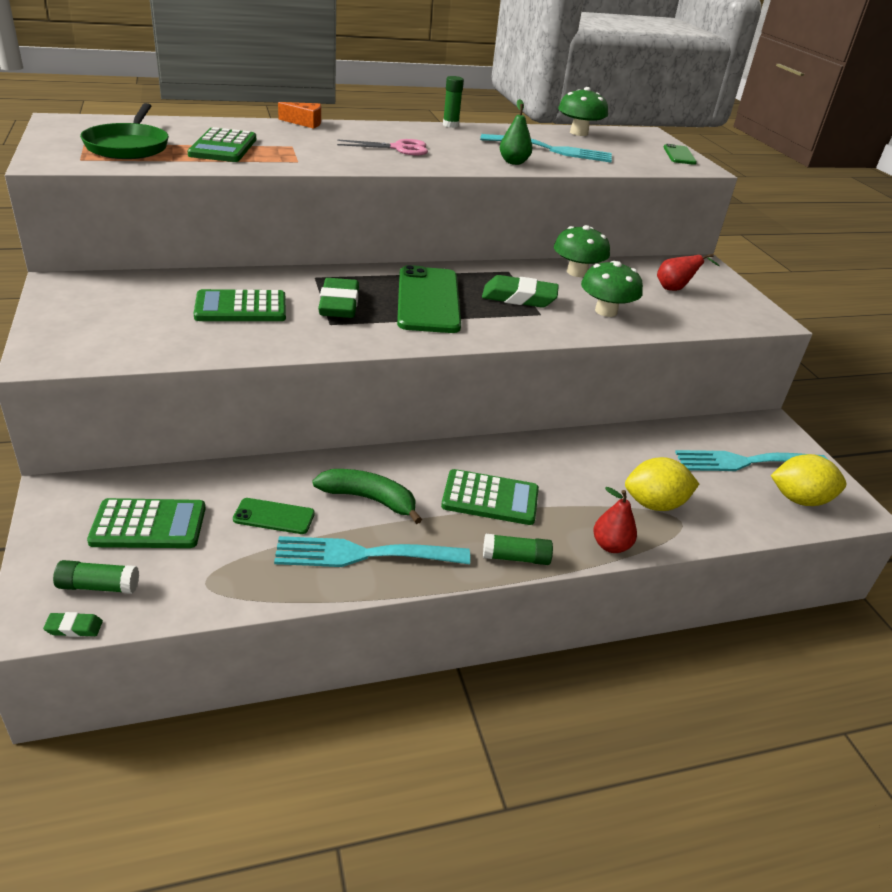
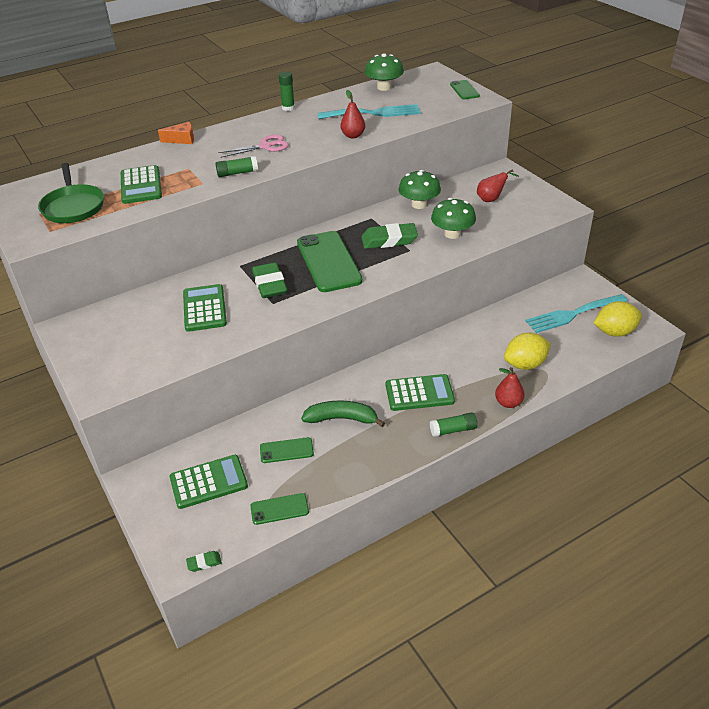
camera: 10 degrees left, 5 degrees up
green glue stick [53,560,139,594] -> green glue stick moved to [216,156,258,177]
green calculator [194,289,286,321] -> green calculator turned 105 degrees clockwise [183,284,227,332]
turquoise fork [274,536,470,567] -> none
green pear [500,99,532,165] -> red pear [340,90,365,138]
none -> green phone [250,493,309,525]

